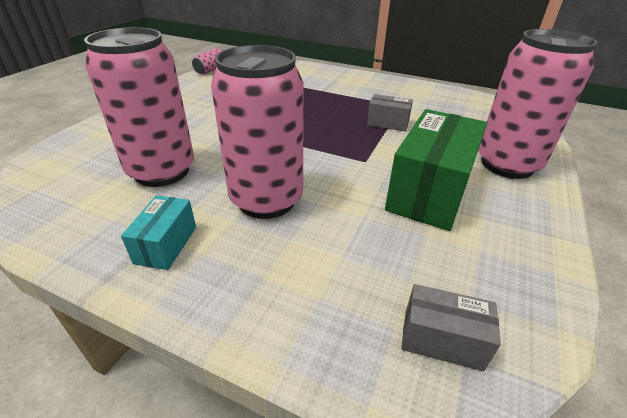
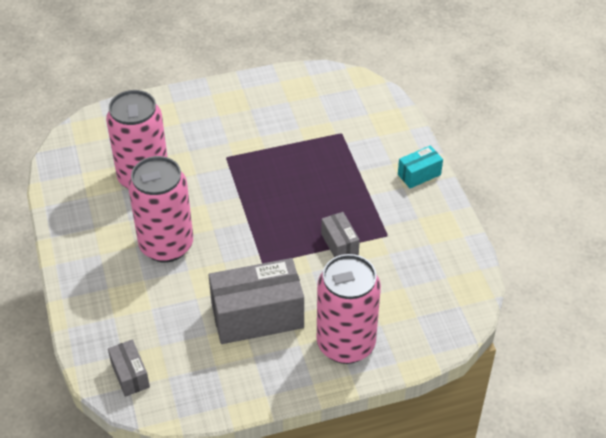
camera: 50 degrees right, 10 degrees up
turquoise box [121,195,196,270] -> turquoise box moved to [398,145,443,188]
pink can [192,48,223,75] -> none
green box [385,109,487,231] -> grey box [209,258,304,344]

